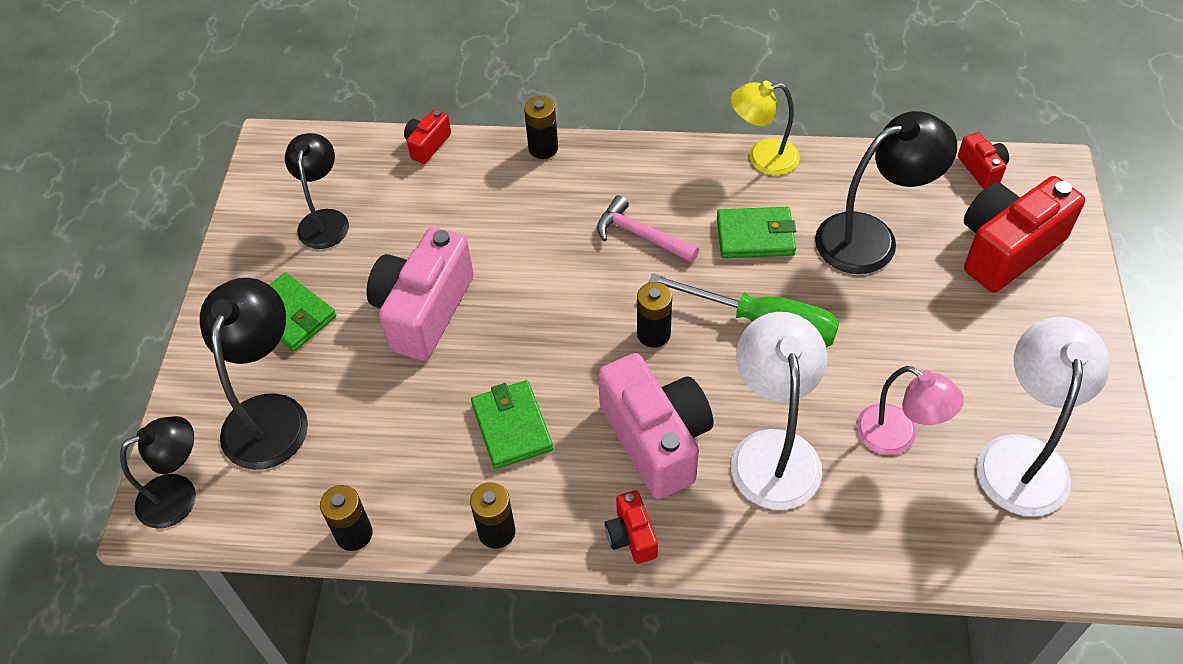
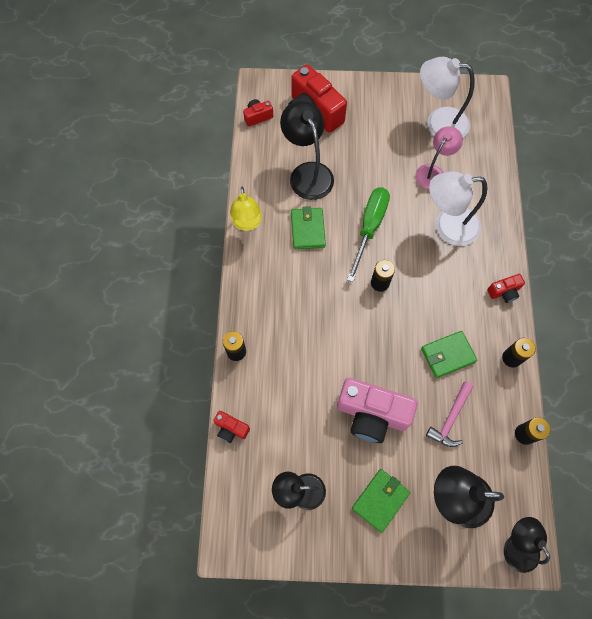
camera: 95 degrees left, 15 degrees up
pink hammer [597,195,699,263] -> pink hammer moved to [426,381,473,447]
pink camera [598,353,714,499] -> none

